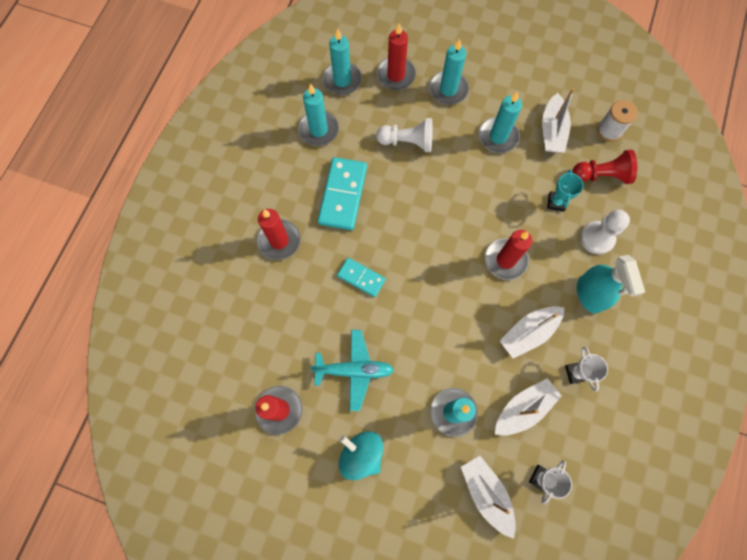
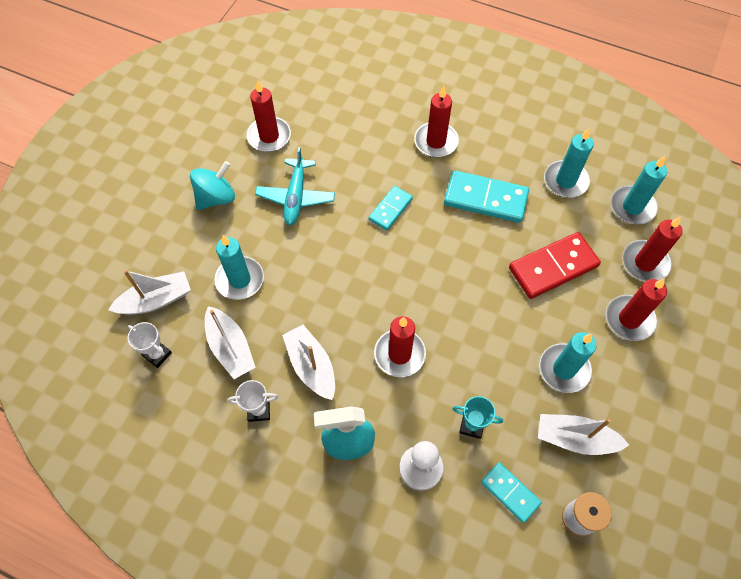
camera: 95 degrees right, 10 degrees down
white pawn [376,118,433,152] -> red domino [509,232,601,299]
turquoise candle [429,39,469,105] -> red candle [606,278,667,341]
red pawn [572,150,637,184] -> turquoise domino [481,462,542,523]

